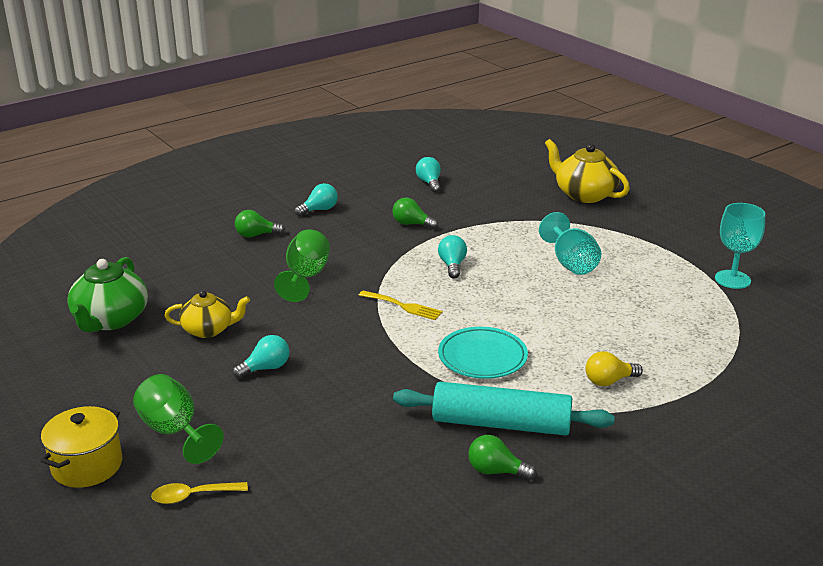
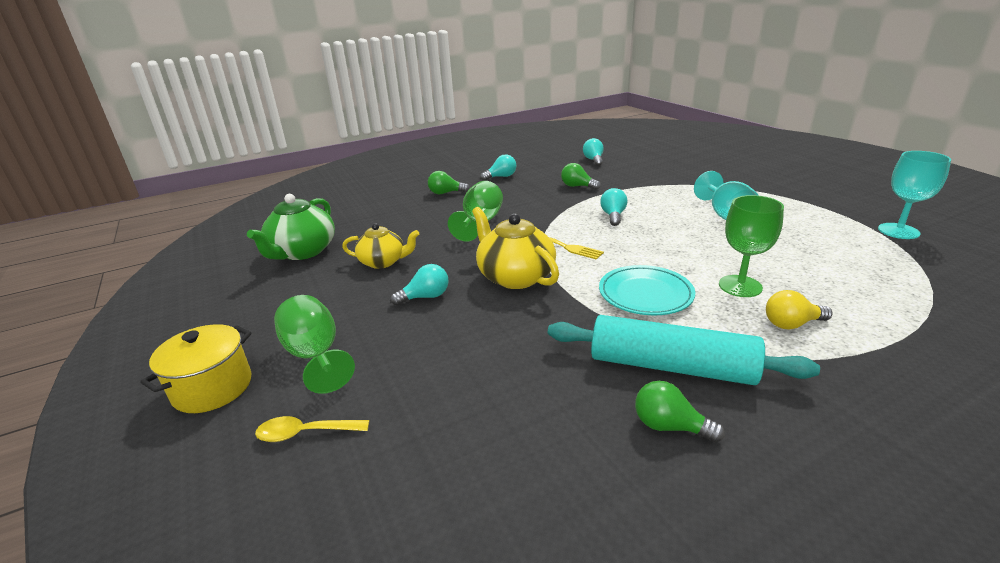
camera: 10 degrees right, 0 degrees up
yellow teapot [545,139,630,203] -> yellow teapot moved to [472,207,559,289]
none -> green goblet [719,195,784,297]

